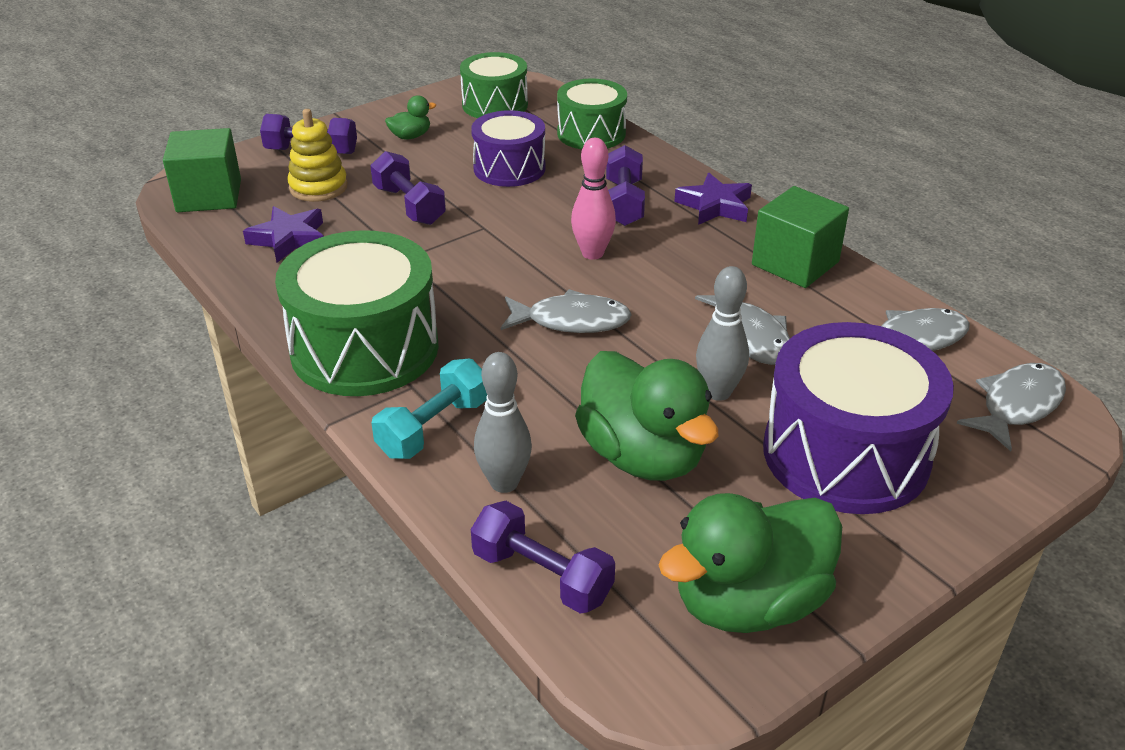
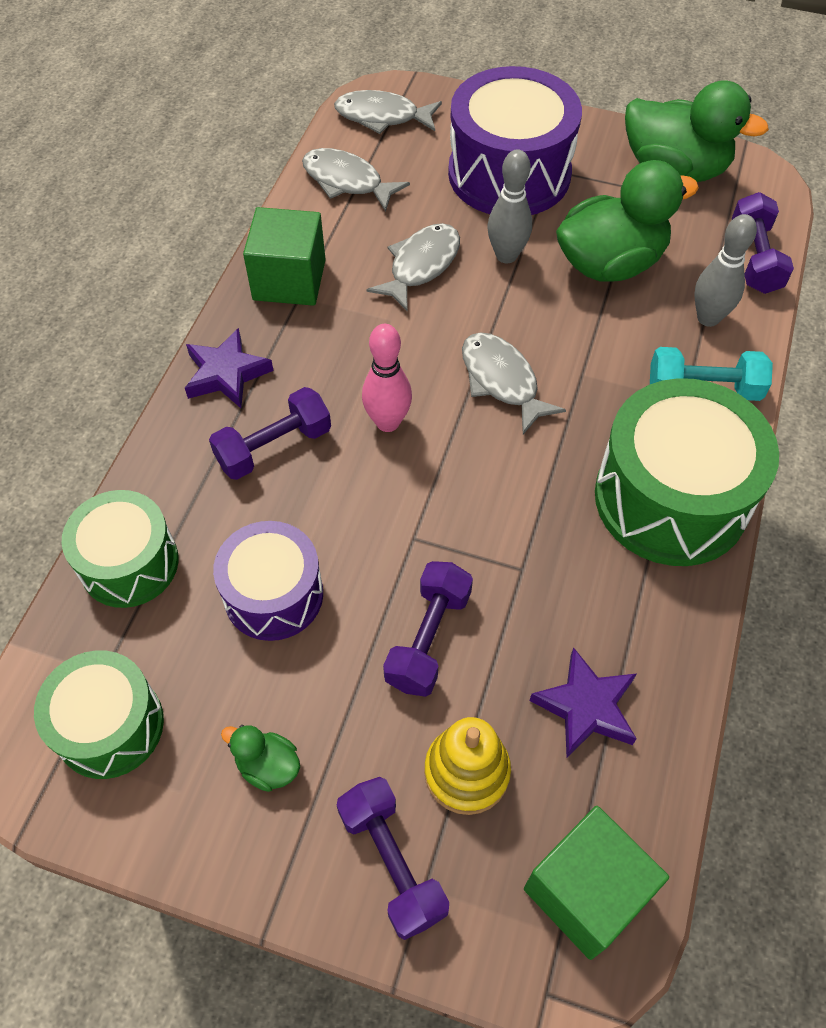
camera: 125 degrees left, 20 degrees up
green duck [575,351,718,481] -> green duck turned 45 degrees clockwise [556,160,699,282]

